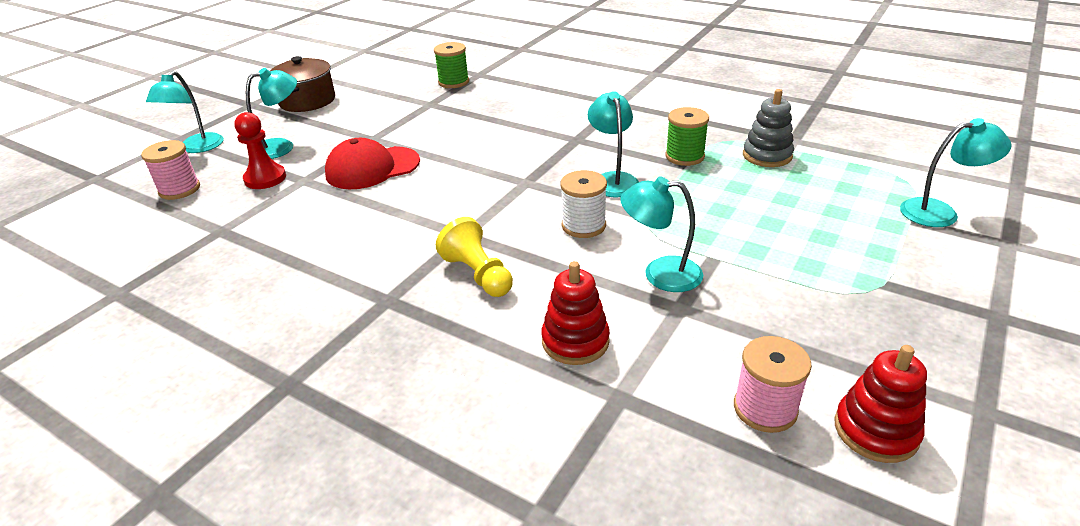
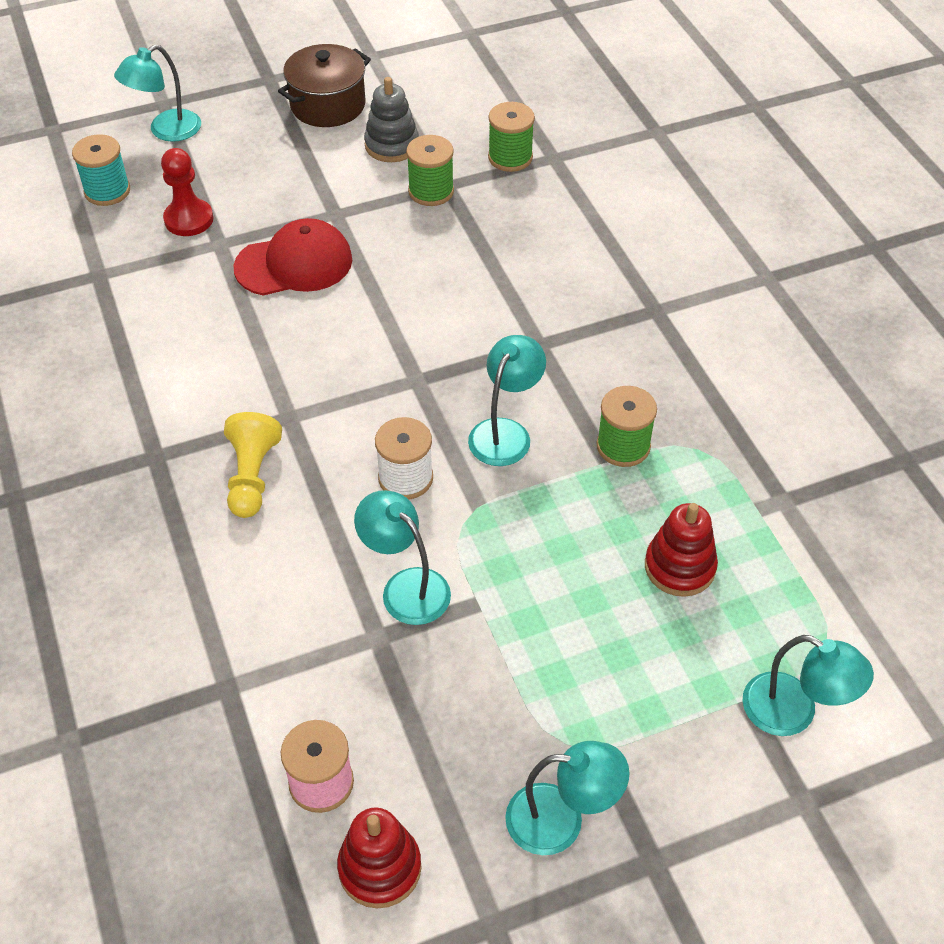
camera: 35 degrees right, 15 degrees up
pink spool [141,140,200,200] -> turquoise spool [72,134,130,206]
turquoise lamp [246,68,297,159] -> turquoise lamp moved to [505,741,629,855]
red cap [325,138,420,189] -> red cap turned 150 degrees clockwise [233,218,352,296]
red stacking toy [541,261,610,365] -> red stacking toy moved to [645,503,718,597]
grey stacking toy [743,89,794,167] -> grey stacking toy moved to [364,77,419,162]
none -> green spool [406,135,454,206]

